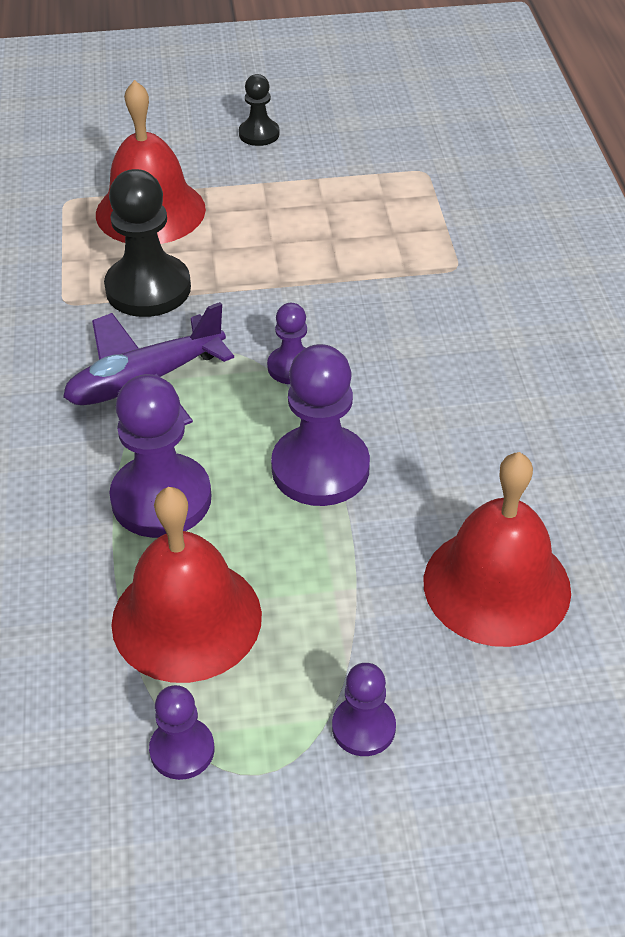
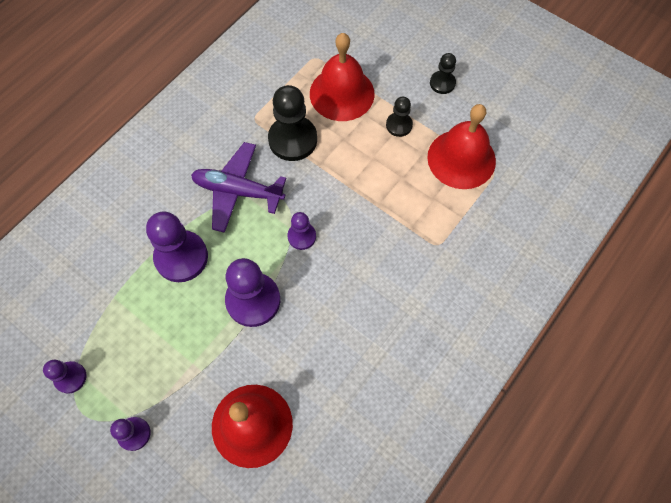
camera: 45 degrees right, 20 degrees up
red bell [111,487,262,683] -> red bell moved to [427,104,496,189]
none -> black pawn [386,97,413,137]

